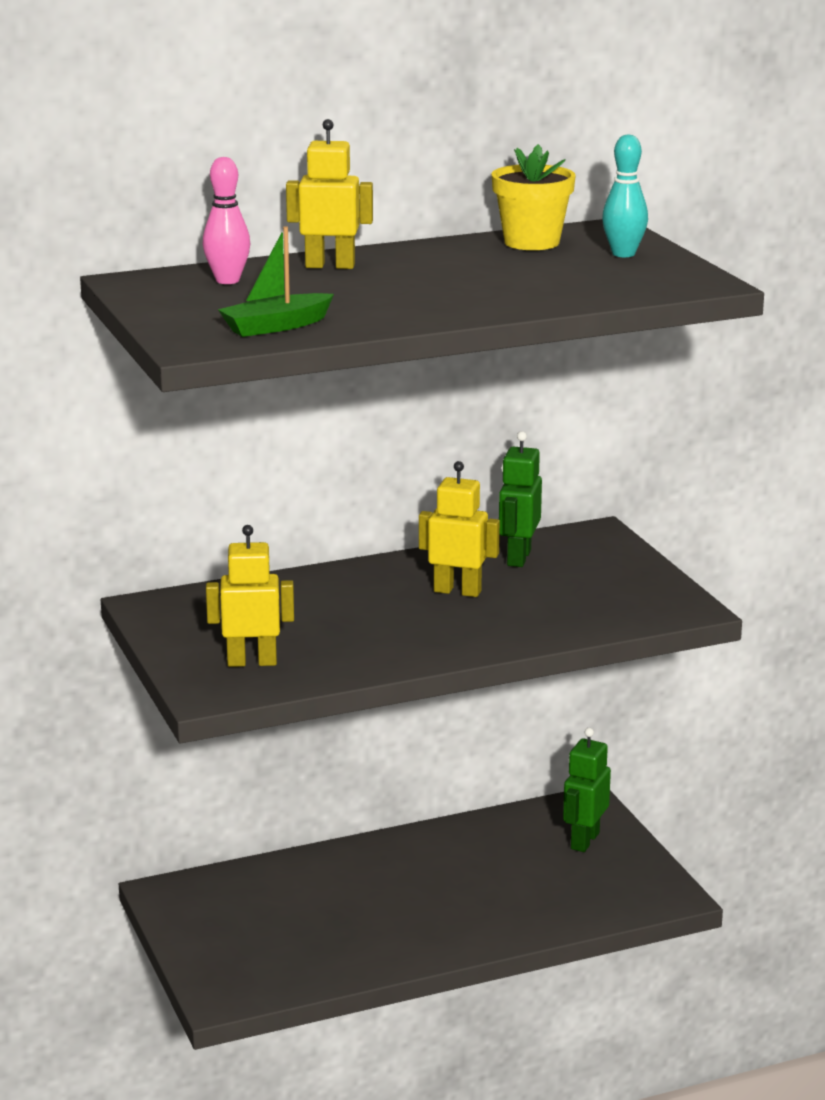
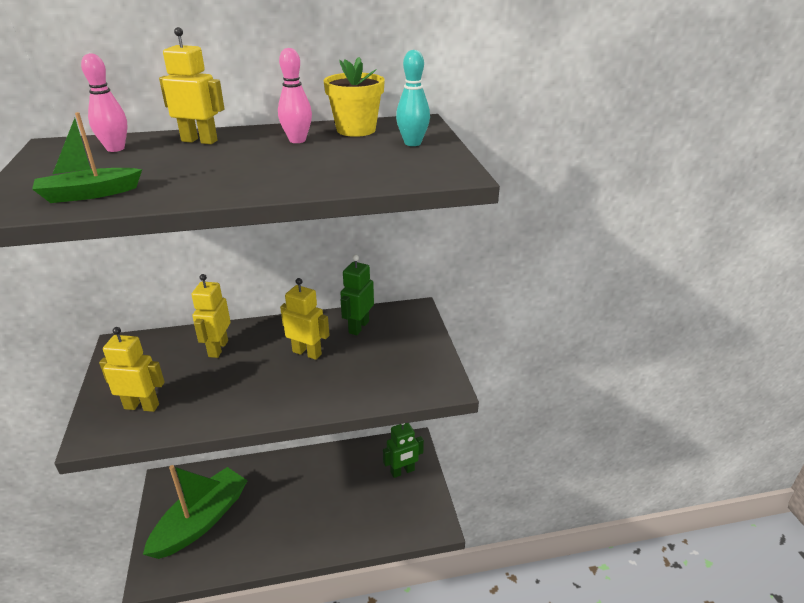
camera: 10 degrees right, 10 degrees up
green robot [563,728,611,852] -> green robot turned 150 degrees counterclockwise [383,423,424,478]
none -> green boat [143,465,248,559]
none -> yellow robot [192,274,231,358]
none -> pink bowling pin [278,48,312,143]

